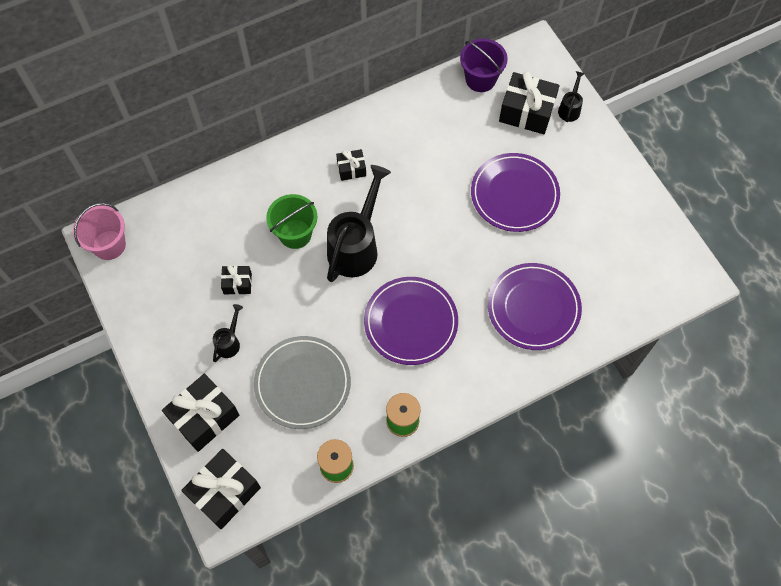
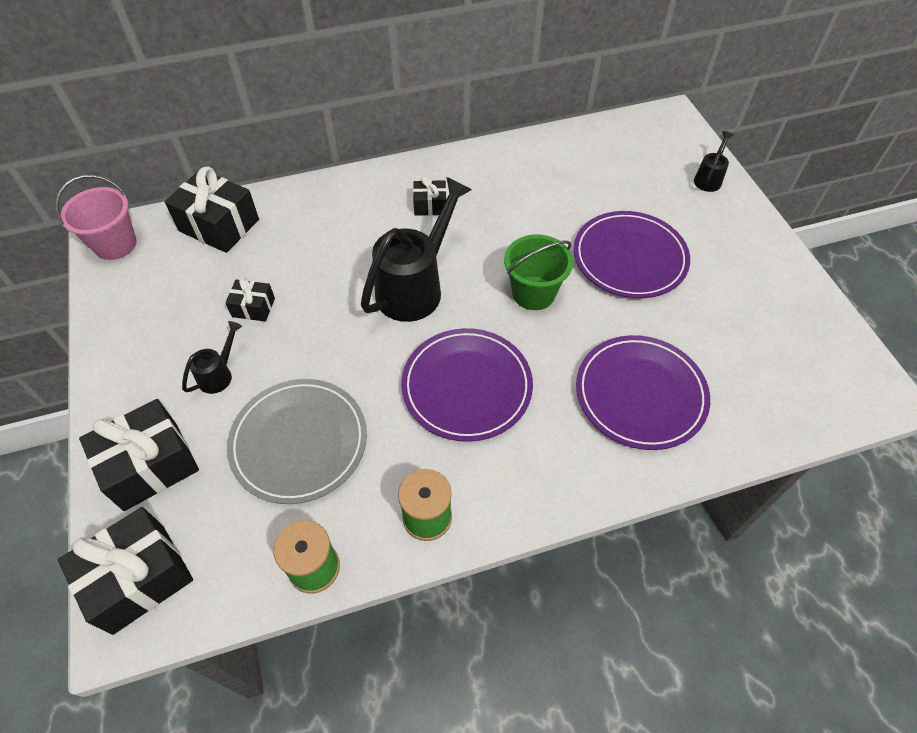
camera: 10 degrees right, 10 degrees down
green bucket [266,194,317,249] -> green bucket moved to [504,235,573,310]
purple bucket [460,39,508,92] -> none
black gift [499,71,560,134] -> black gift moved to [165,167,259,253]

